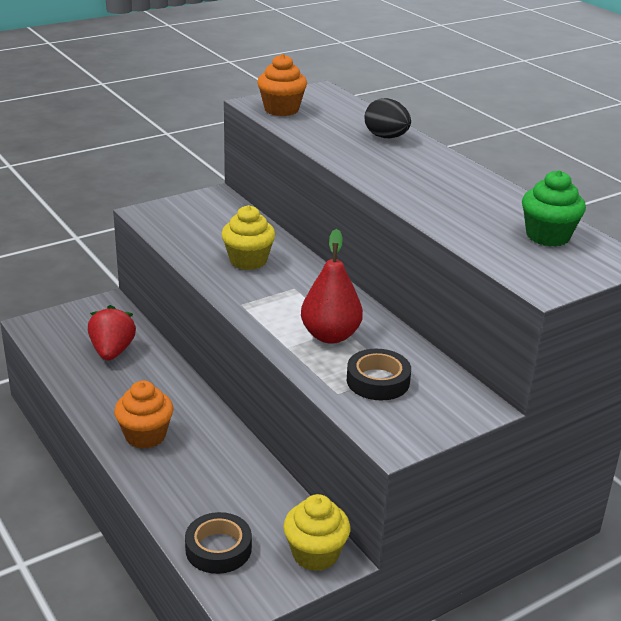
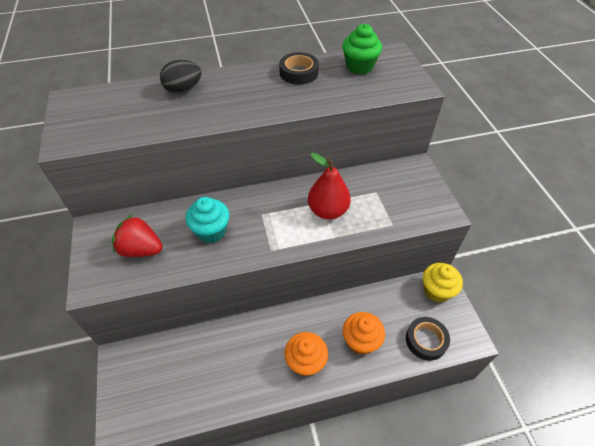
camera: 70 degrees left, 20 degrees up
red strawberry [88,305,136,361] -> red strawberry moved to [112,215,163,257]
yellow cupcake [221,205,276,270] -> turquoise cupcake [186,197,229,243]
orange cupcake [257,54,307,116] -> orange cupcake moved to [343,312,385,355]
black tape [347,349,411,400] -> black tape moved to [279,52,319,85]

